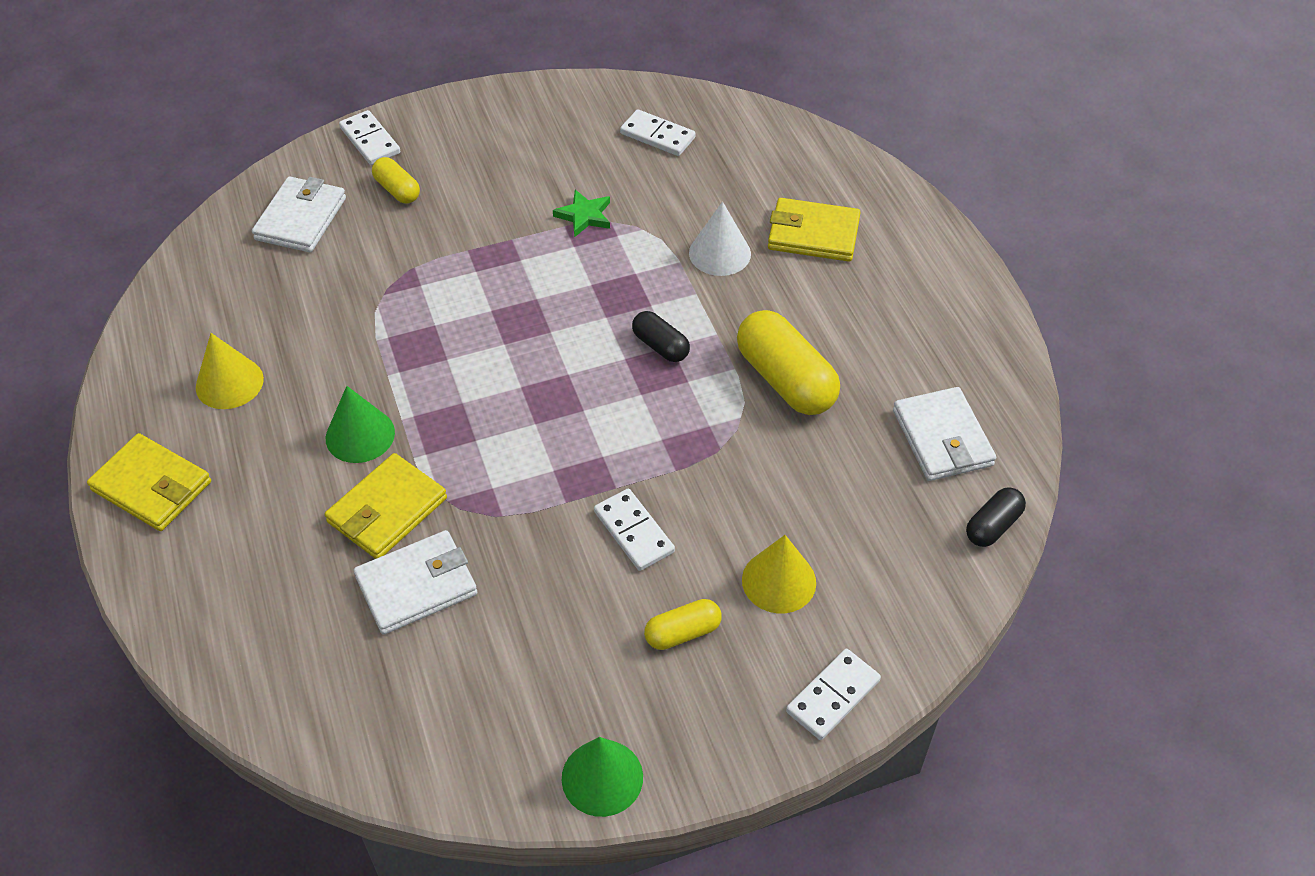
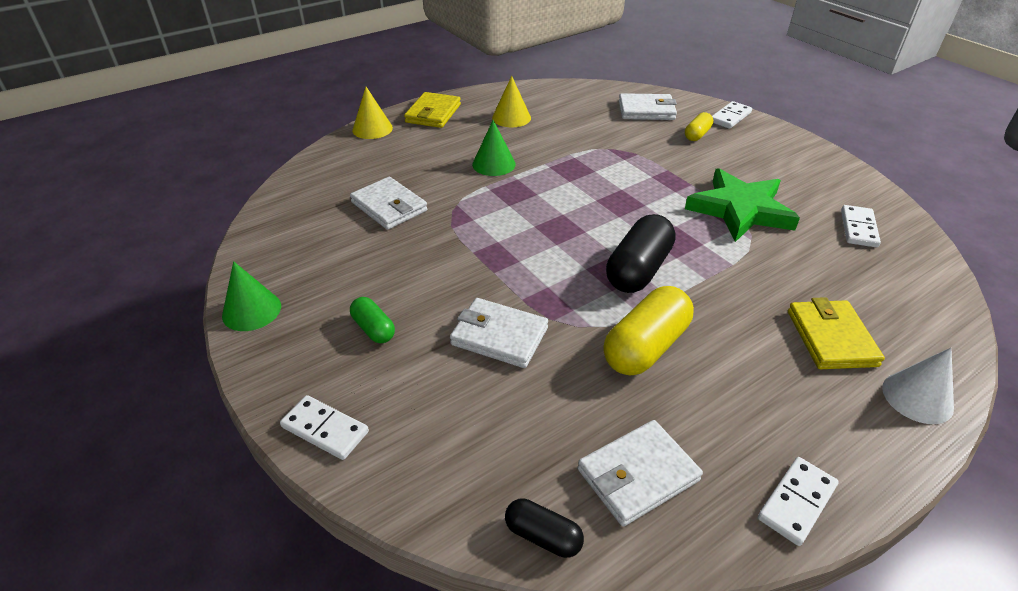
camera: 75 degrees right, 10 degrees down
yellow wallet [325,453,447,559] -> none
green star [553,190,610,237] -> green star [685,168,800,242], size x2.25
white domino [594,489,675,571] -> white domino moved to [758,457,839,546]
black capsule [632,311,690,362] -> black capsule [606,214,676,293], size x1.86
yellow capsule [644,599,722,650] -> green capsule [350,297,395,343]
white cone [689,202,751,276] -> white cone moved to [882,348,954,424]
yellow cone [742,535,816,613] -> yellow cone moved to [352,87,393,139]
none -> white wallet [450,298,548,368]

